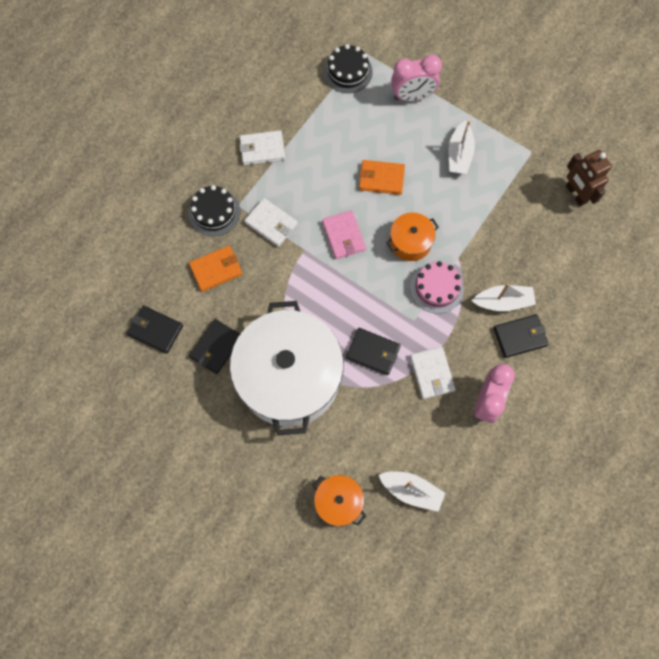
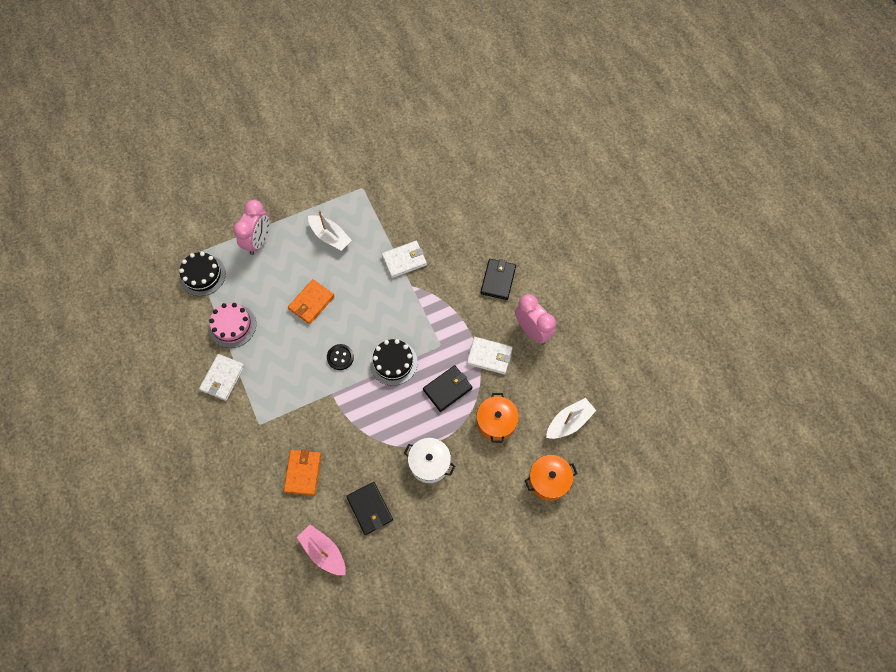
camera: 60 degrees left, 5 degrees down
black wallet [127,306,183,354] -> pink boat [297,525,346,575]
black cake [188,185,240,236] -> black cake moved to [369,339,418,386]
white pot [230,301,344,436] -> white pot [404,438,455,483], size x0.44
white wallet [244,198,298,247] -> white wallet moved to [382,241,427,278]
pink wallet [322,210,366,259] -> black button [327,344,354,370]
orange pot [386,213,439,261] -> orange pot moved to [476,393,519,443]
pink cake [410,261,464,313] -> pink cake moved to [209,303,256,348]
white boat [472,283,536,311] -> none
brown robot [566,150,612,206] -> none

